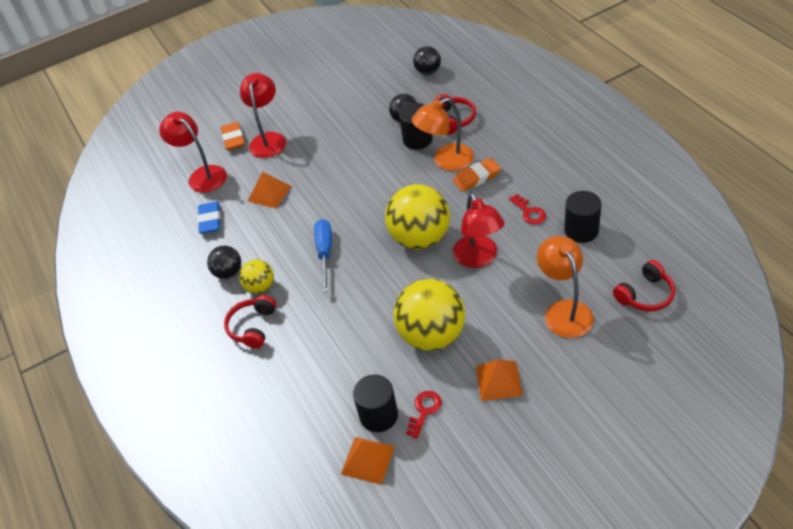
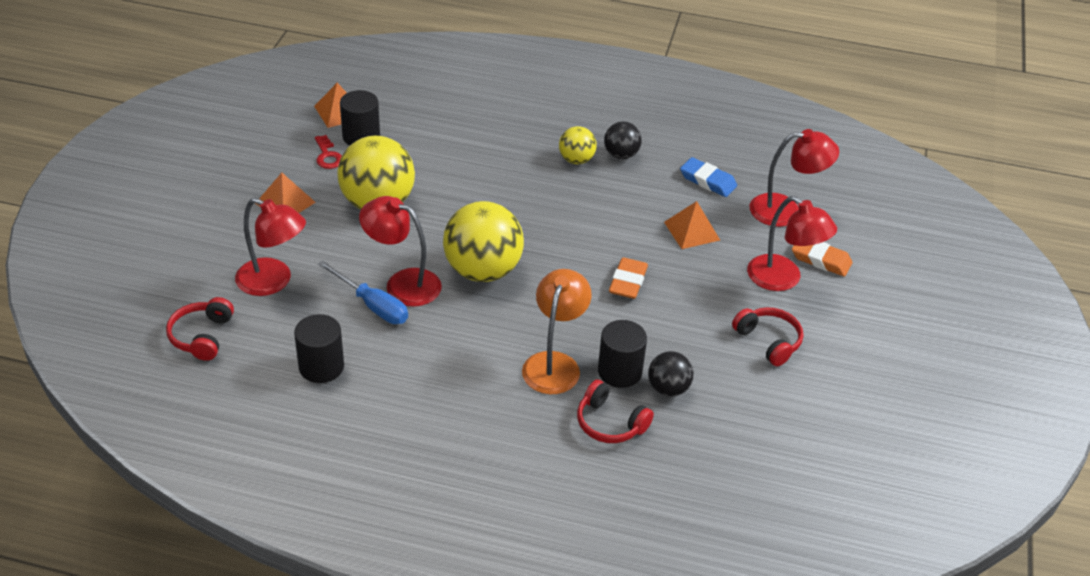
camera: 125 degrees right, 5 degrees down
red headphones [224,295,276,348] -> red headphones moved to [732,307,803,366]
blue screwdriver [314,219,332,292] -> blue screwdriver moved to [318,261,408,324]
black ball [413,46,441,75] -> none
orange eraser [453,158,501,192] -> orange eraser moved to [609,257,648,299]
red key [509,194,546,224] -> none
orange lamp [537,236,594,338] -> red lamp [235,198,306,296]

